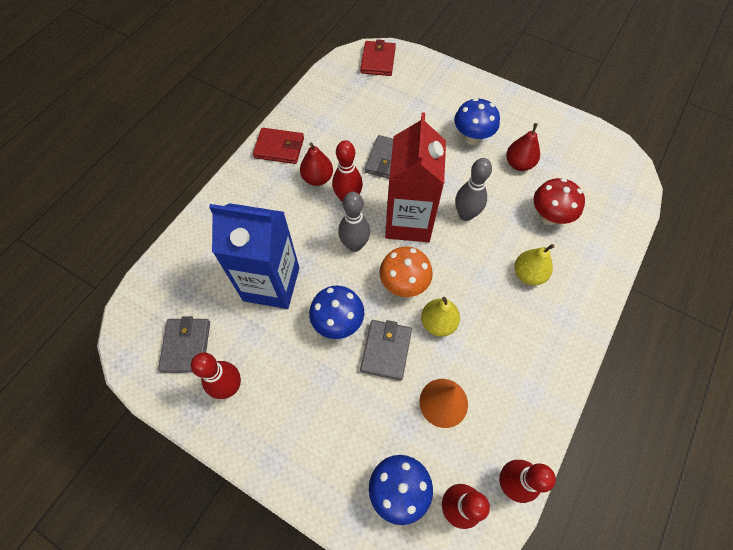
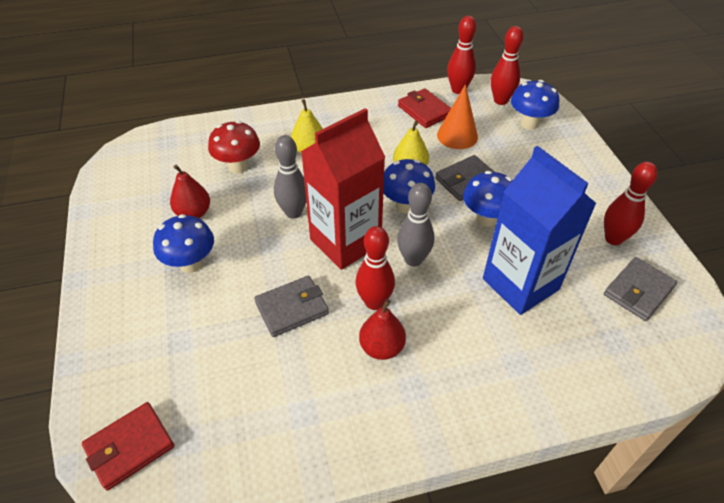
camera: 135 degrees left, 15 degrees down
red wallet [253,128,304,164] -> red wallet moved to [398,88,451,128]
orange mushroom [379,247,433,297] -> blue mushroom [383,159,435,214]

